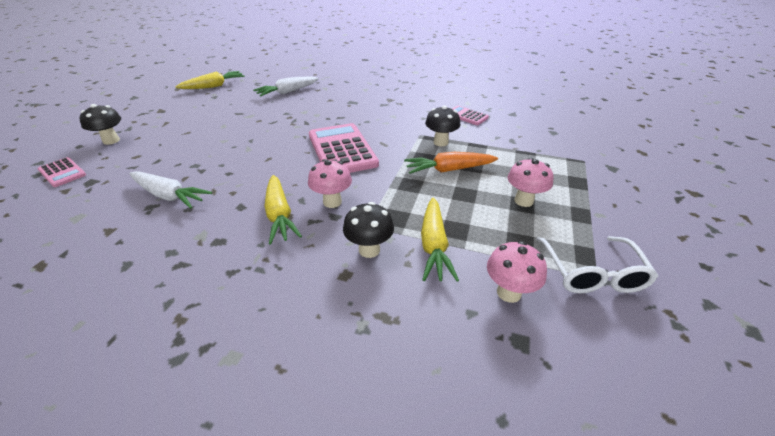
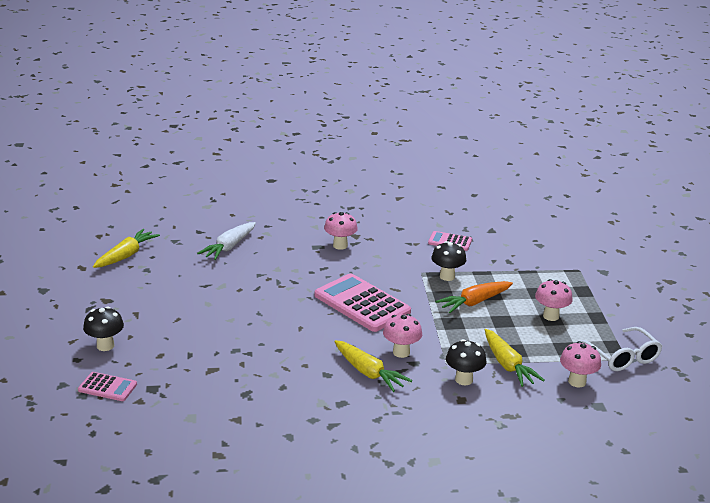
camera: 25 degrees left, 10 degrees down
white carrot [129,171,212,209] -> none
none -> pink mushroom [324,212,358,250]

